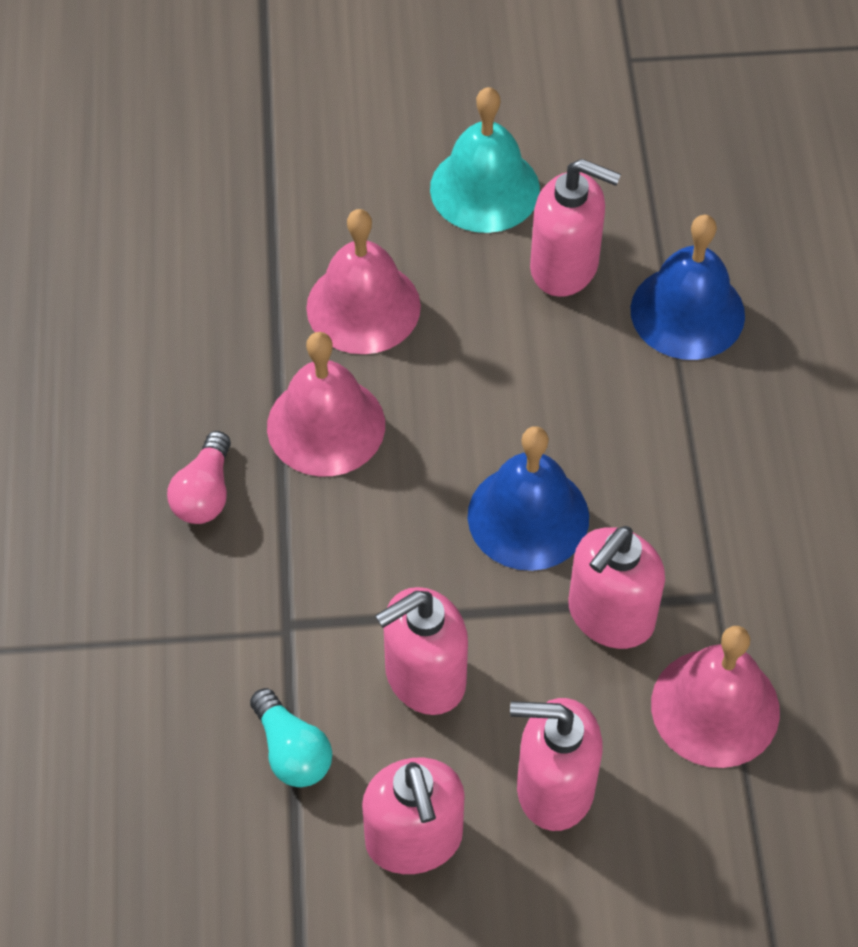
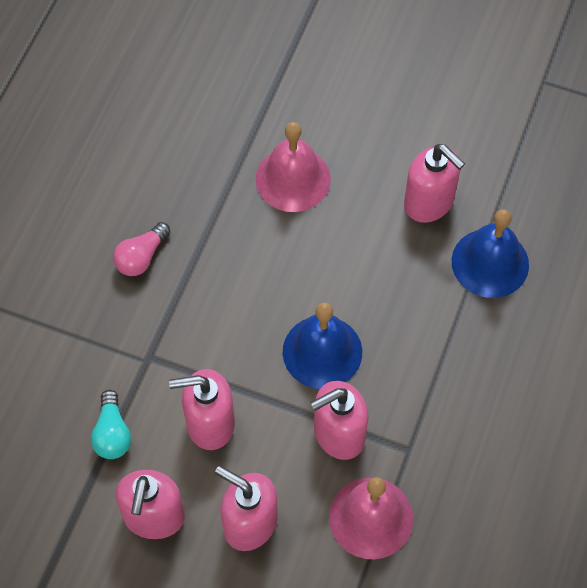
camera: 25 degrees right, 5 degrees up
pink bell [267,332,385,476] -> none
turquoise bell [430,87,540,233] -> none

